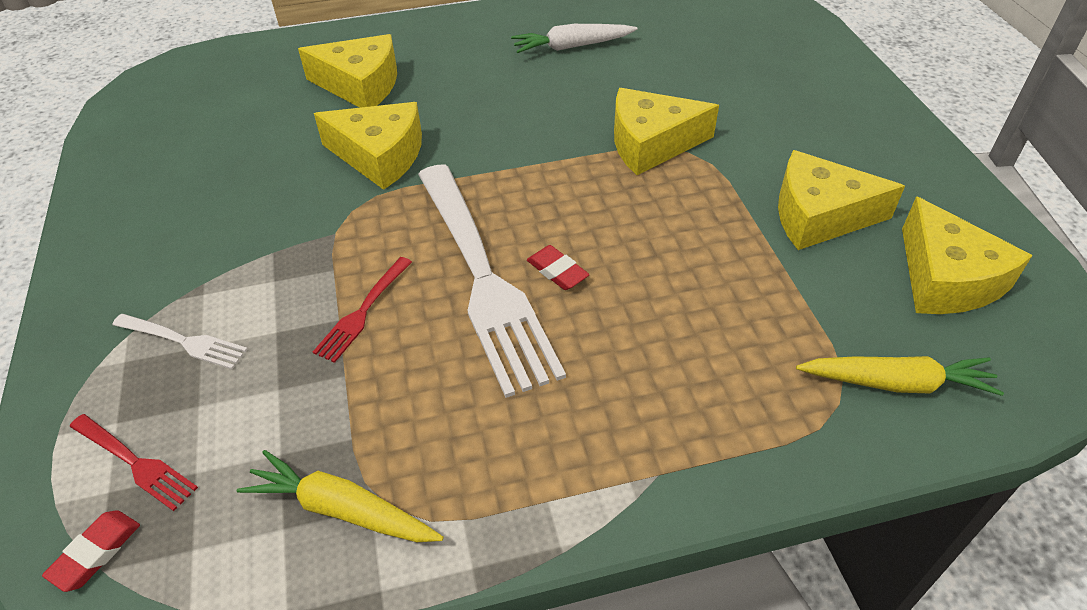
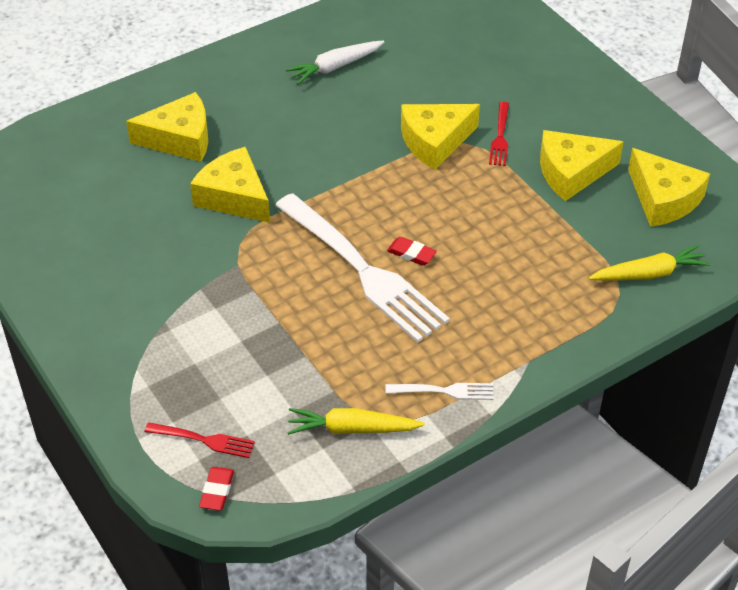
camera: 20 degrees left, 0 degrees up
white fork [112,314,248,369] -> white fork moved to [385,383,494,400]
red fork [313,257,412,363] -> red fork moved to [489,102,509,166]
yellow cheese [314,102,422,190] -> yellow cheese turned 135 degrees counterclockwise [190,147,270,223]

